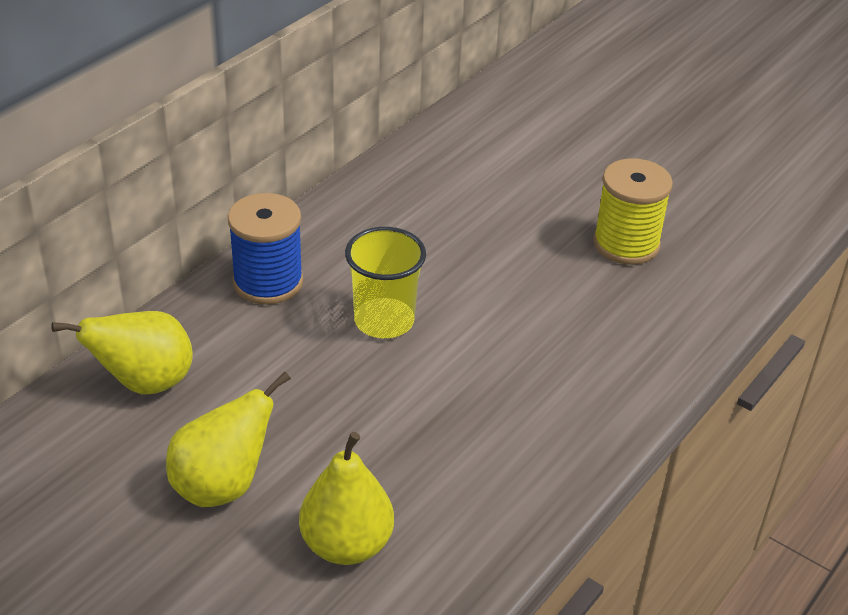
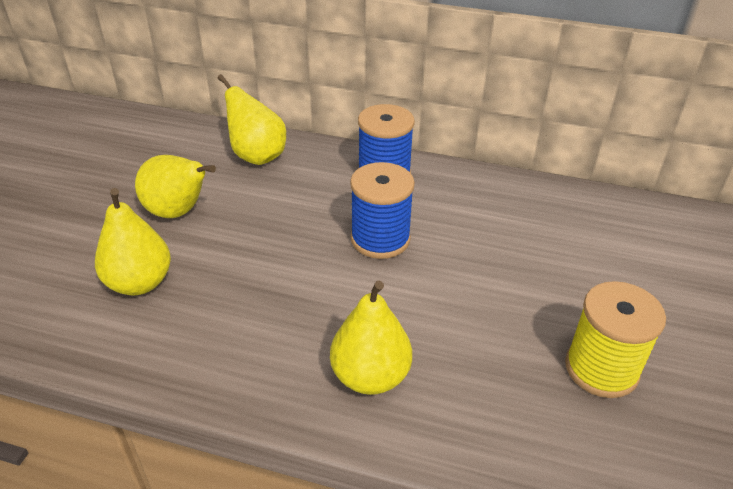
camera: 70 degrees right, 0 degrees up
yellow cup [345,227,426,338] -> blue spool [350,162,415,259]
none -> yellow pear [330,281,412,395]

